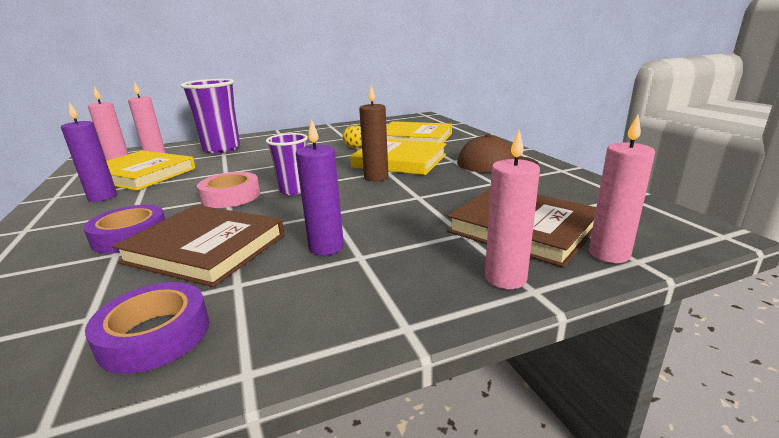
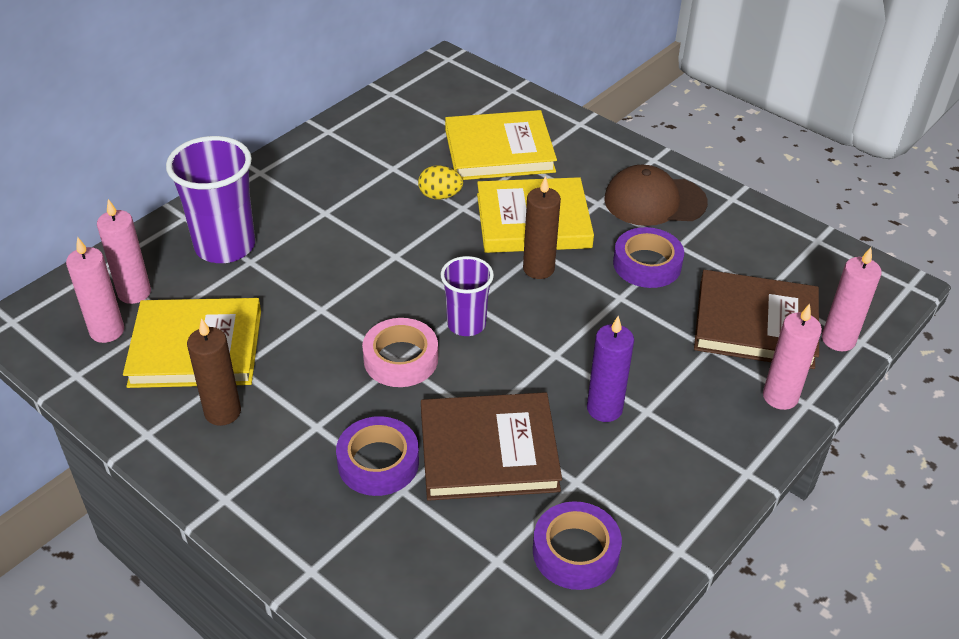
camera: 30 degrees left, 20 degrees up
purple candle [61,102,117,202] -> brown candle [187,318,241,426]
none -> purple tape [613,227,684,288]

